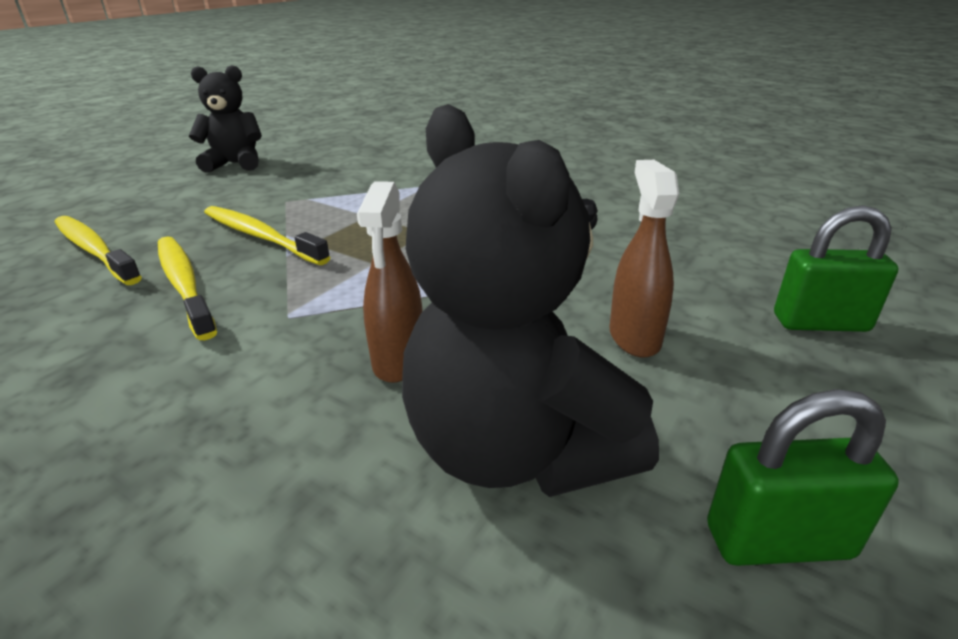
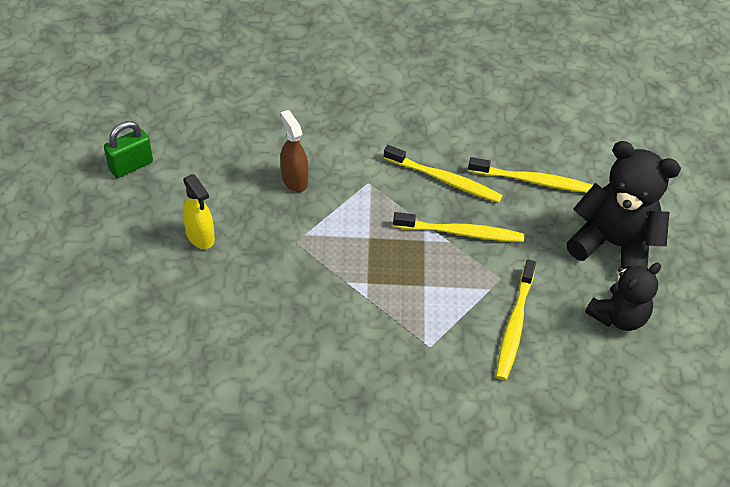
camera: 145 degrees right, 20 degrees up
black teddy bear [402,104,659,497] -> black teddy bear moved to [566,141,681,269]
brown spray bottle [610,160,679,358] -> yellow spray bottle [183,174,215,249]
green padlock [774,205,899,332] -> none
none -> yellow toothbrush [496,259,536,380]

